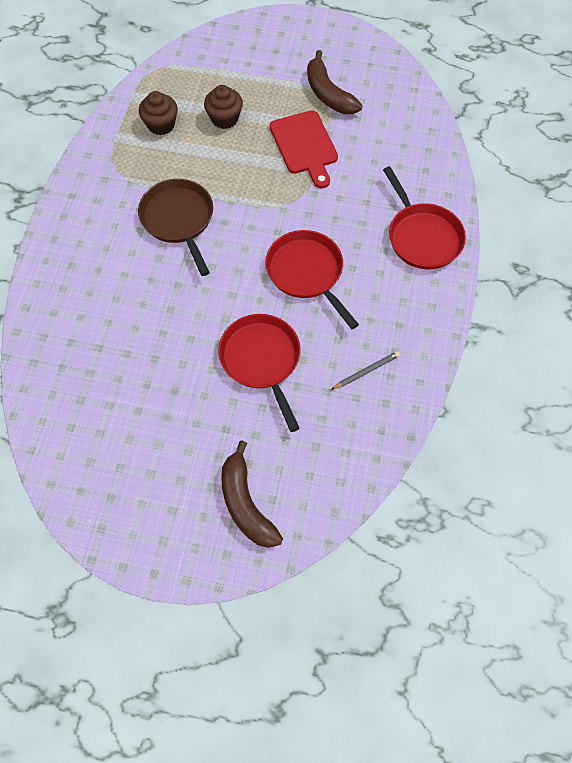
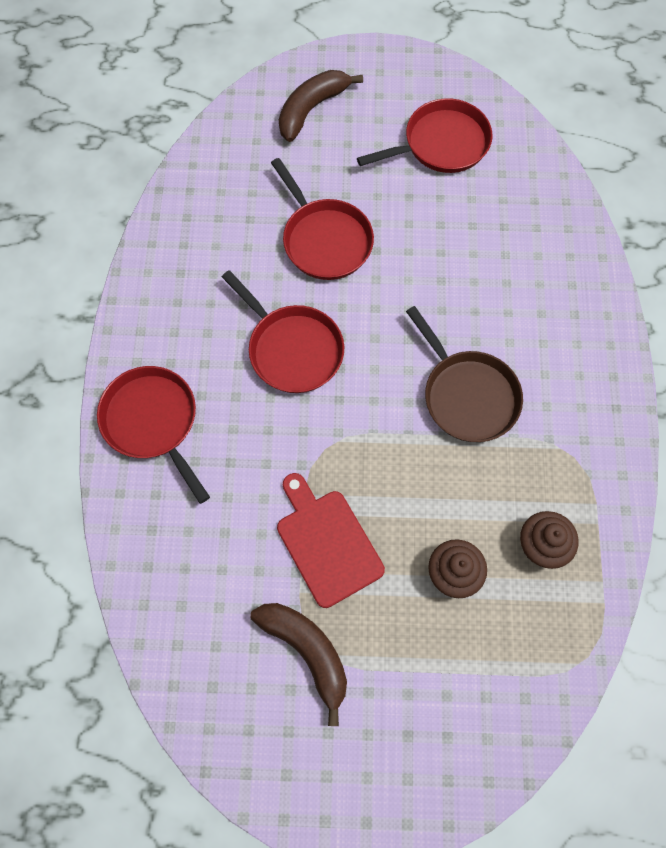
camera: 170 degrees right, 5 degrees up
brown banana [221,440,283,548] -> brown banana turned 105 degrees counterclockwise [279,70,363,142]
grey pencil [331,351,400,390] -> none
none -> red pan [357,98,493,173]

